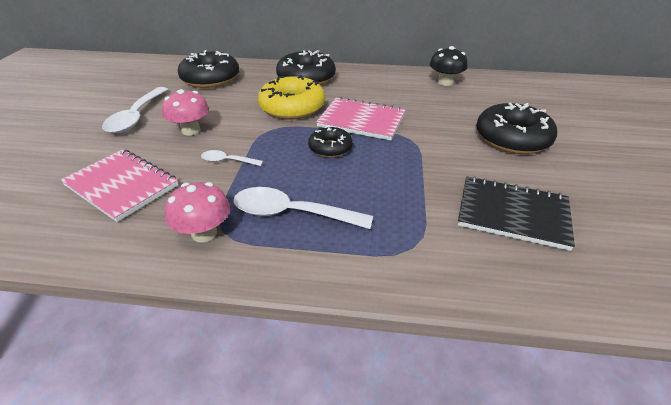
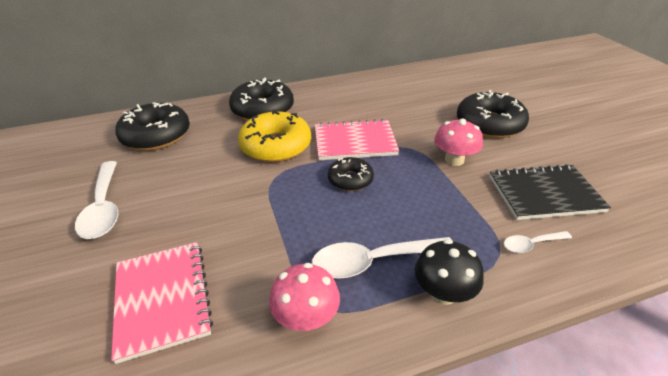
camera: 25 degrees left, 0 degrees up
pink notebook [61,149,179,222] -> pink notebook turned 60 degrees clockwise [111,242,213,364]
pink mushroom [162,89,209,135] -> pink mushroom moved to [434,118,483,166]
white spoon [201,150,263,166] -> white spoon moved to [504,231,572,253]
black mushroom [430,46,468,86] -> black mushroom moved to [415,239,484,305]

